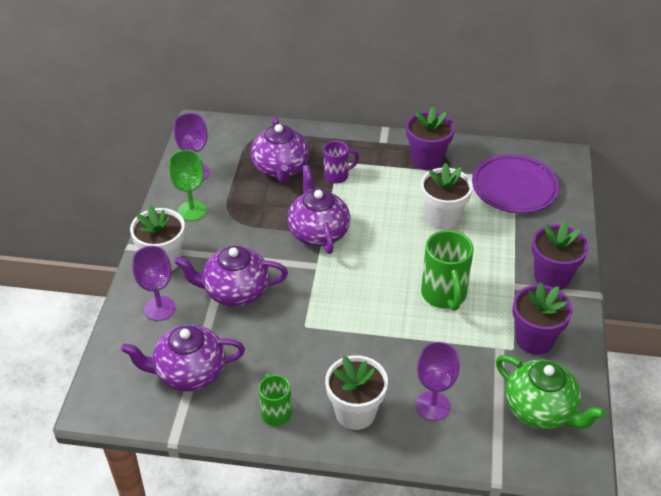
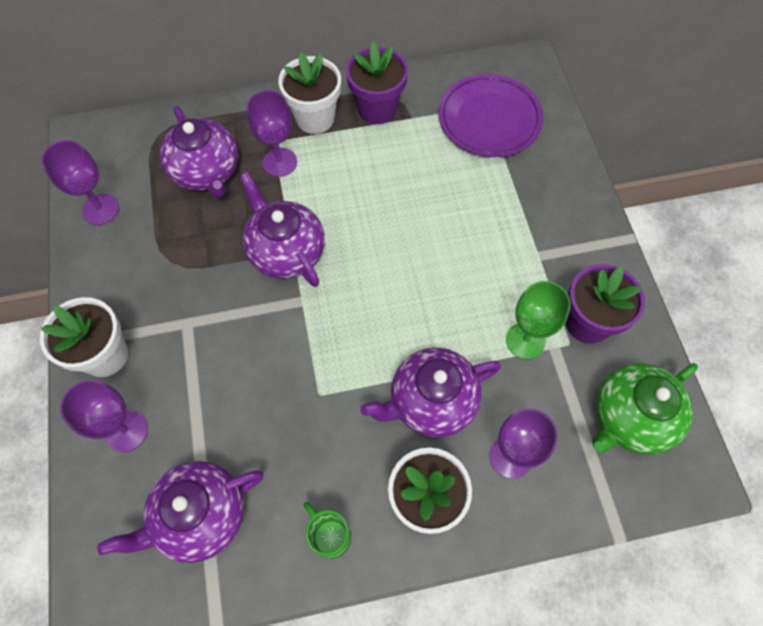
camera: 20 degrees left, 20 degrees up
green goblet [169,150,207,221] -> green goblet moved to [506,281,571,359]
purple teapot [174,246,288,307] -> purple teapot moved to [360,348,501,437]
purple mug [324,141,359,184] -> purple goblet [246,90,297,177]
white flower pot [421,163,473,230] -> white flower pot moved to [278,52,341,134]
green mug [421,230,474,311] -> none
green teapot [496,355,606,429] -> green teapot turned 120 degrees clockwise [592,363,698,455]
purple flower pot [532,221,588,290] -> none

